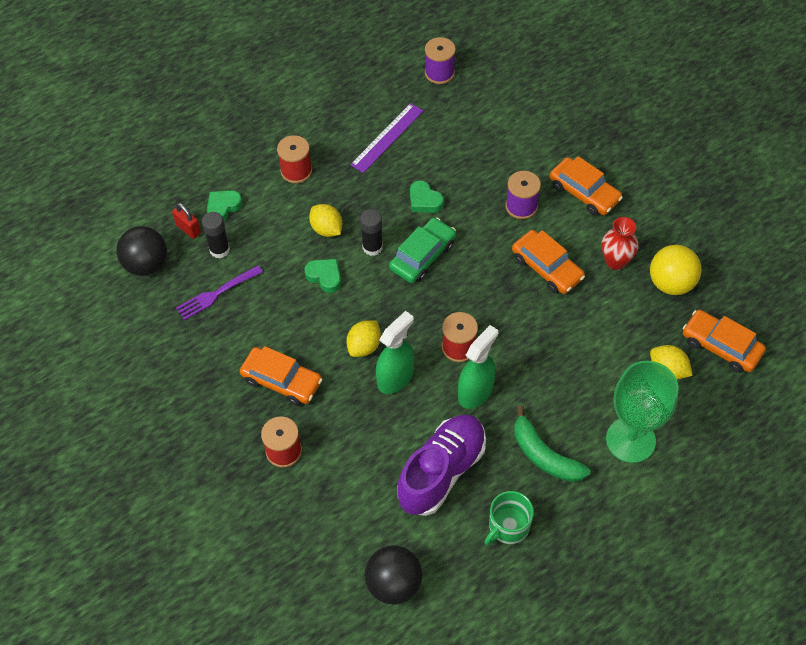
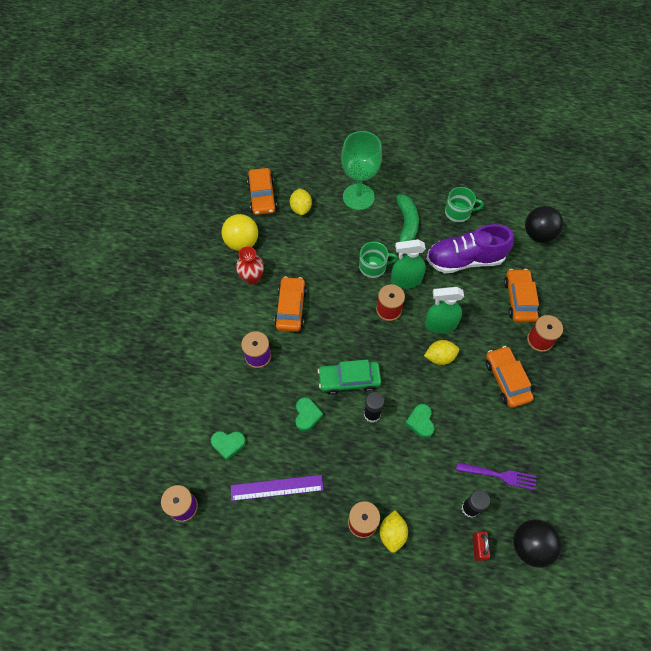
camera: 135 degrees left, 5 degrees up
green heart [207,190,242,221] -> green heart moved to [211,431,246,461]
yellow lemon [309,204,342,237] -> yellow lemon moved to [380,510,408,553]
orange car [550,156,623,216] -> orange car moved to [504,269,539,323]
none -> green mug [359,242,398,278]

